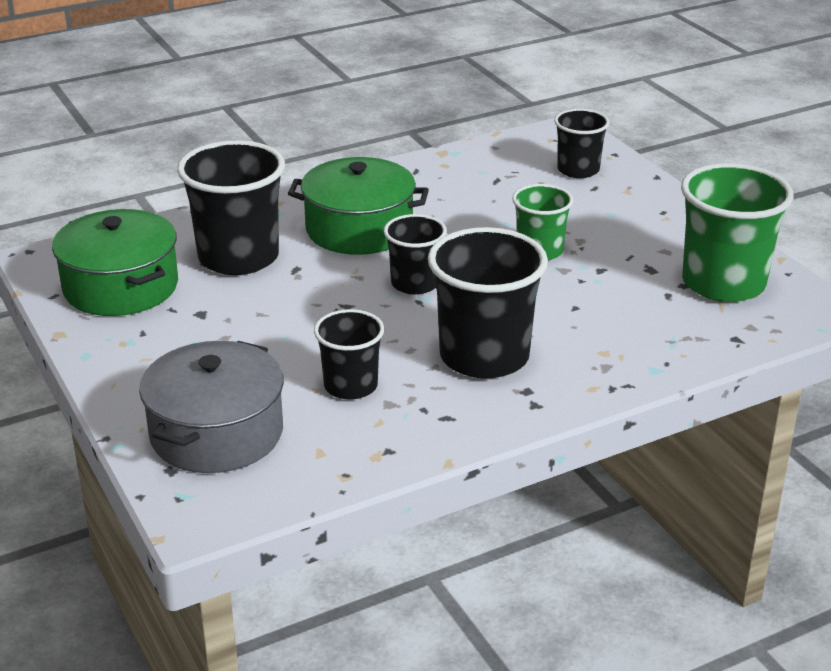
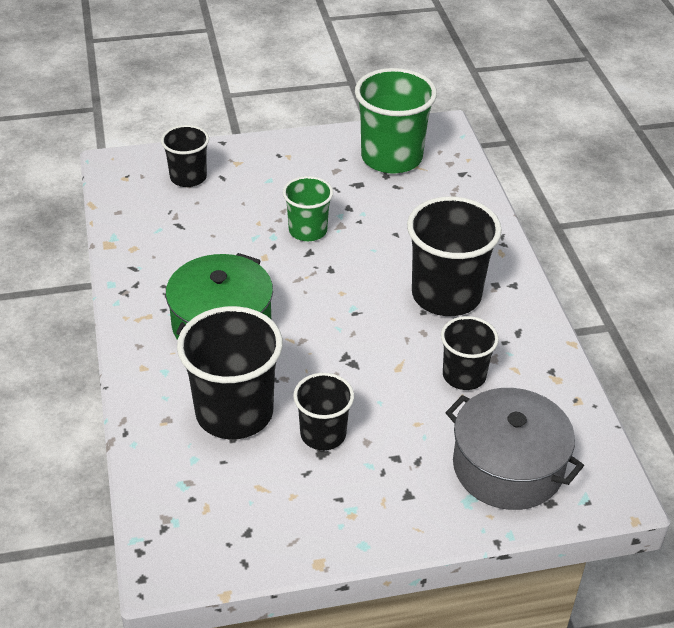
camera: 75 degrees left, 10 degrees up
green pot [52,209,178,316] -> none
black cup [384,214,447,295] -> black cup moved to [293,373,354,450]

